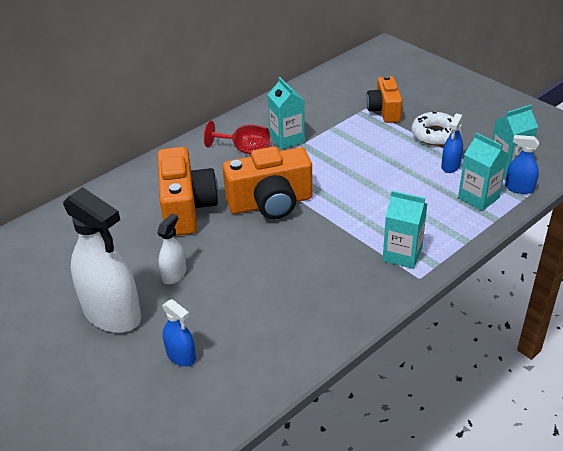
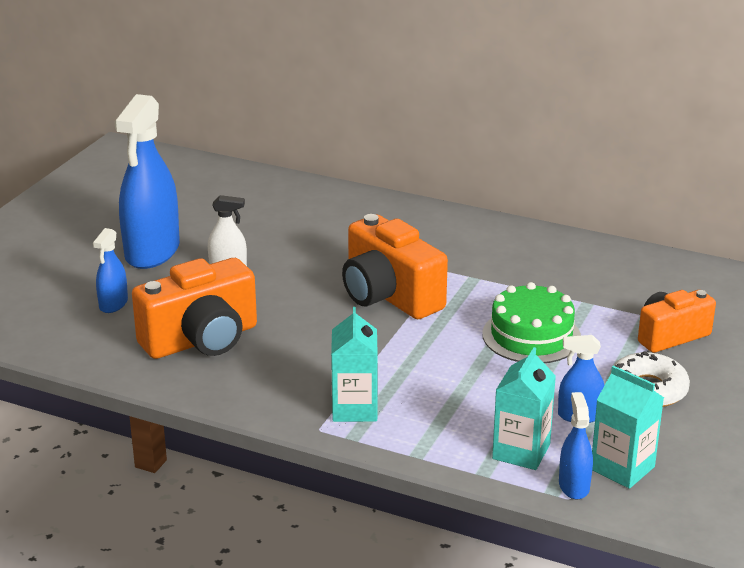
camera: 65 degrees right, 10 degrees down
white spray bottle [63,187,141,333] -> blue spray bottle [114,94,180,269]
orange camera [157,147,218,236] -> orange camera moved to [132,258,257,359]
red goblet [204,120,270,155] -> none
turquoise carton [268,77,305,149] -> none
none -> green cake [482,282,581,363]

